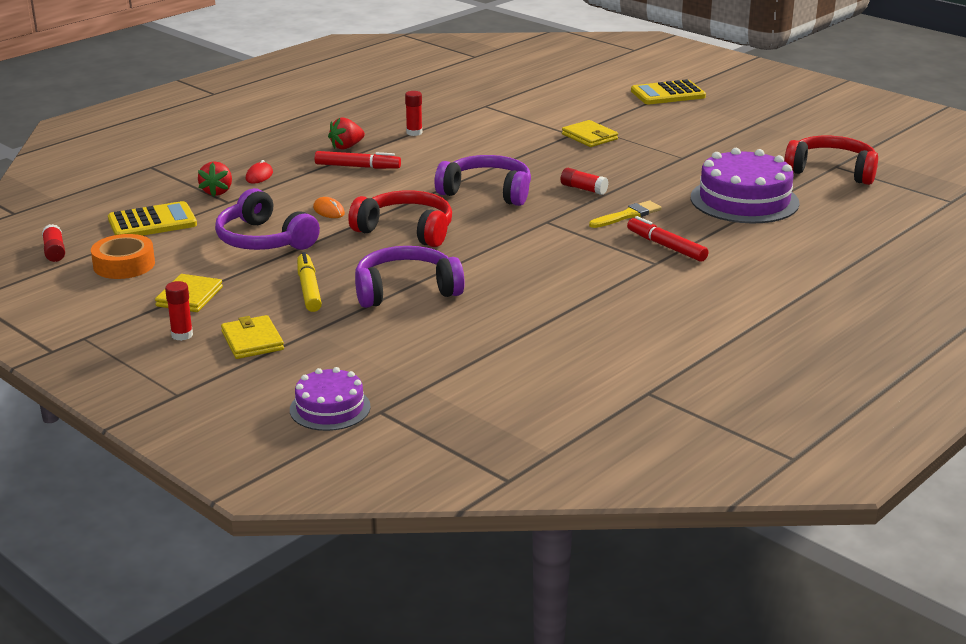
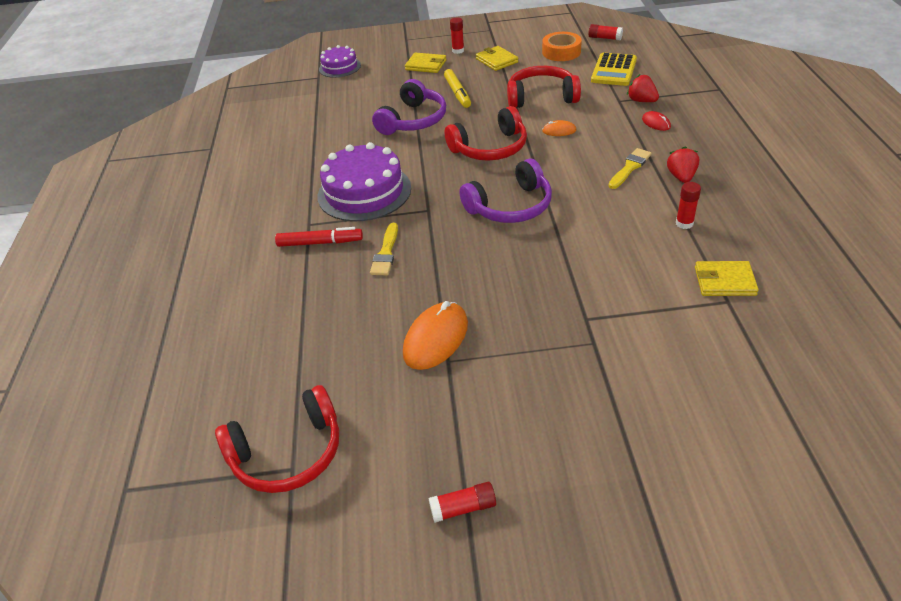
camera: 135 degrees right, 15 degrees up
purple headphones [215,188,320,250] -> red headphones [507,66,581,108]
yellow marker [297,252,322,312] -> yellow marker turned 45 degrees clockwise [444,69,471,108]
red marker [314,151,401,169] -> yellow brush [608,148,652,189]
red glue stick [561,168,609,195] -> red glue stick moved to [429,482,496,523]
yellow wallet [562,120,618,147] -> yellow wallet moved to [695,261,759,296]
yellow calculator [631,79,706,104] -> none
purple cake [691,148,799,224] -> purple cake moved to [318,142,411,221]
none -> orange mouse [403,301,468,370]

